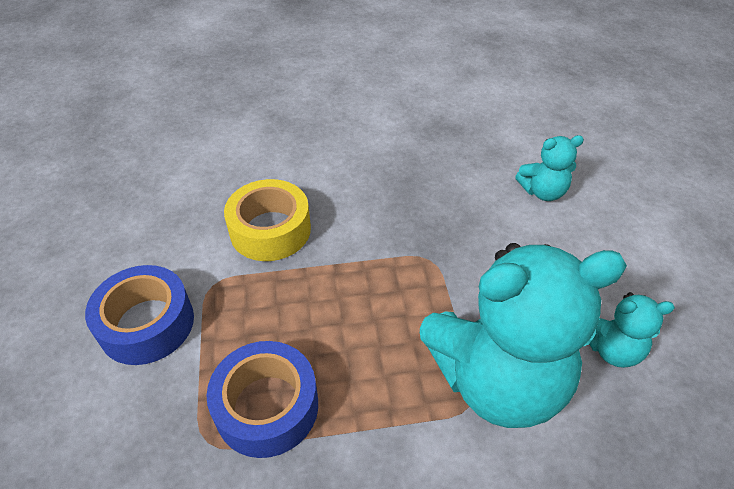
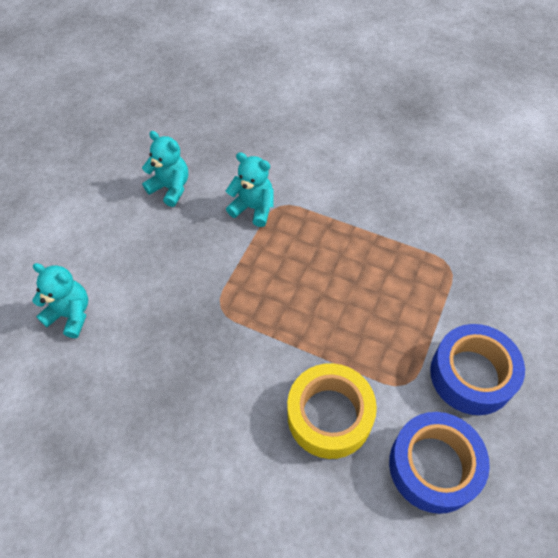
camera: 145 degrees left, 10 degrees up
blue tape [206,341,318,458] -> blue tape moved to [389,412,490,514]
turquoise teddy bear [419,243,627,428] -> turquoise teddy bear [226,152,274,227], size x0.46

